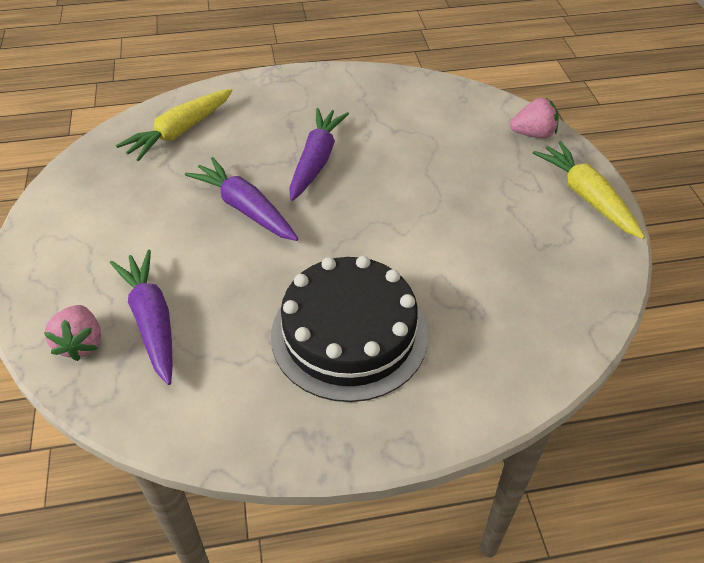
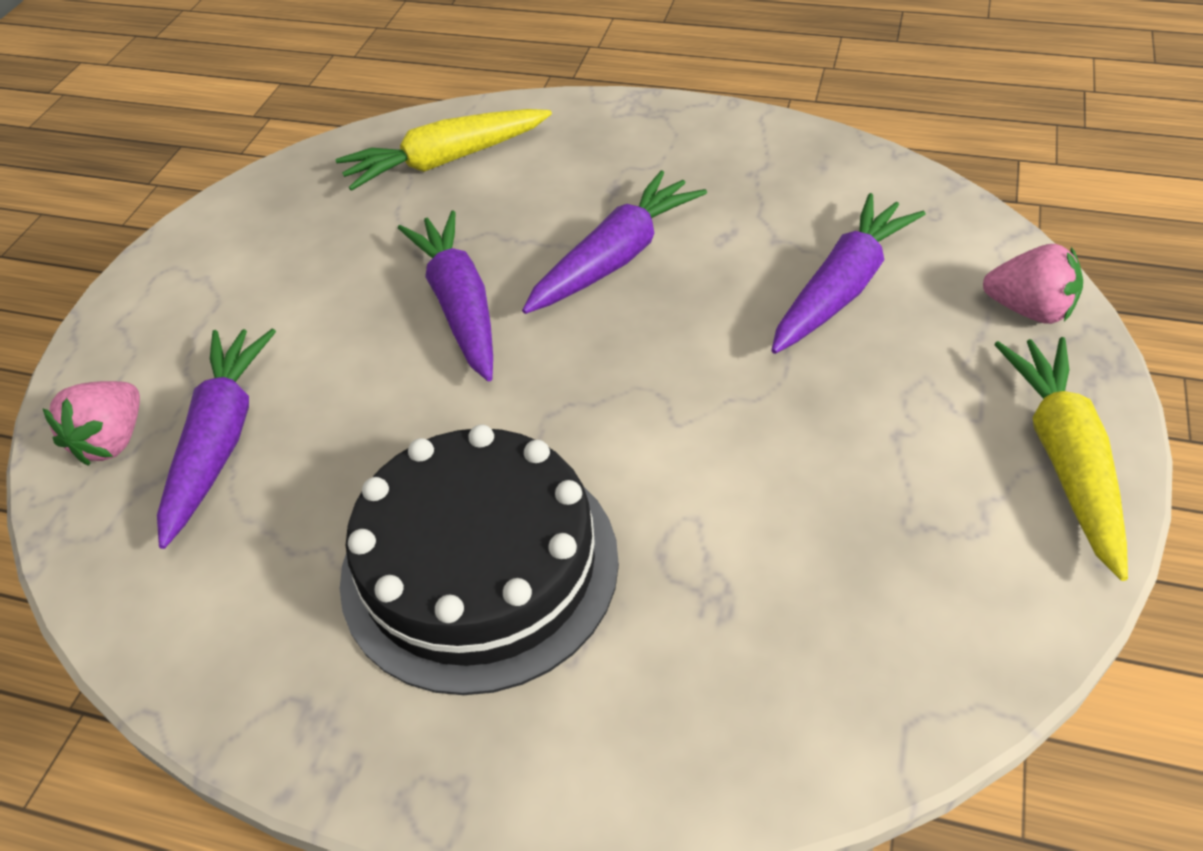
camera: 30 degrees right, 0 degrees up
none -> purple carrot [771,193,925,354]

